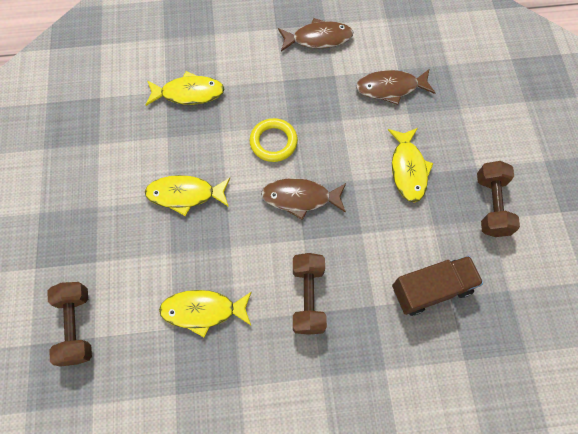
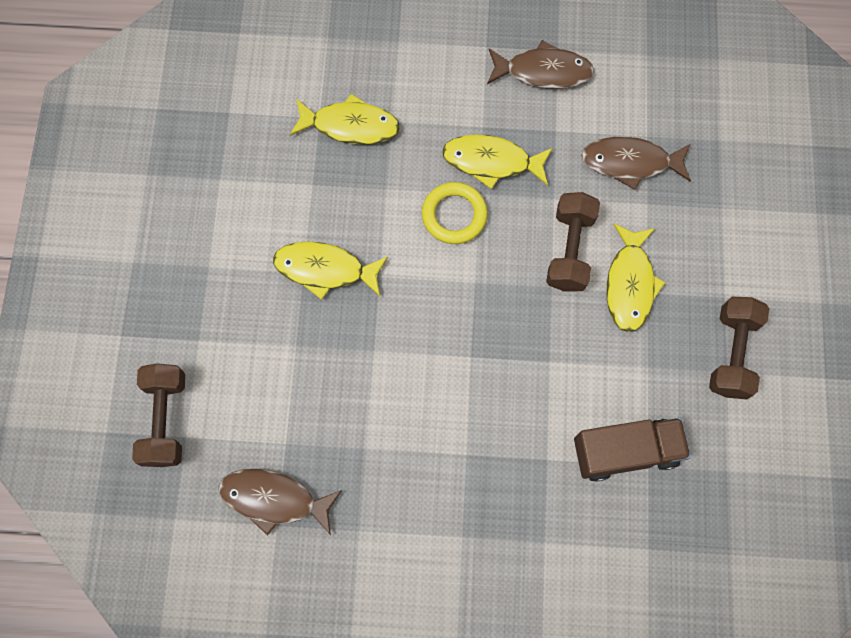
camera: 10 degrees right, 5 degrees up
yellow fish [159,290,252,338] -> yellow fish moved to [442,134,553,189]
brown fish [261,178,346,220] -> brown fish moved to [219,469,342,536]
brown dumbbell [293,253,327,335] -> brown dumbbell moved to [546,192,600,291]

